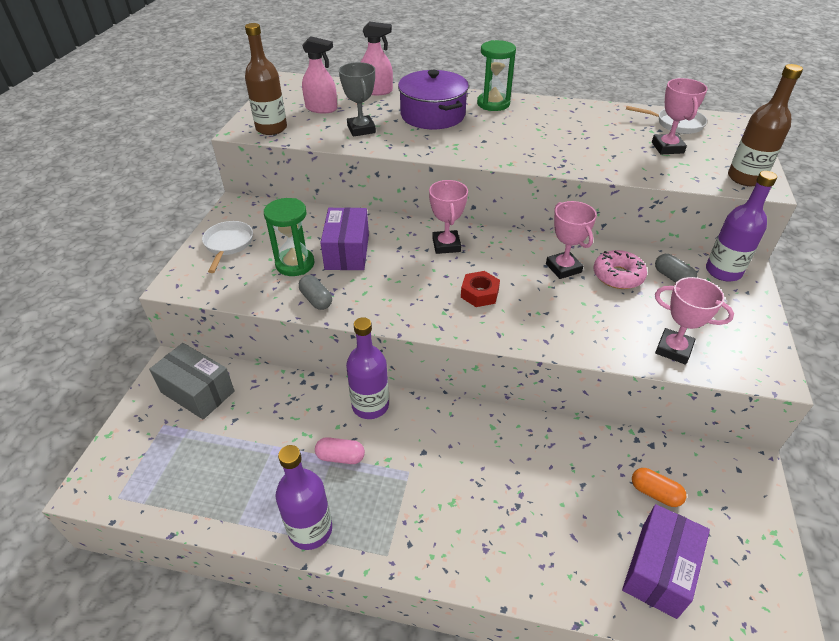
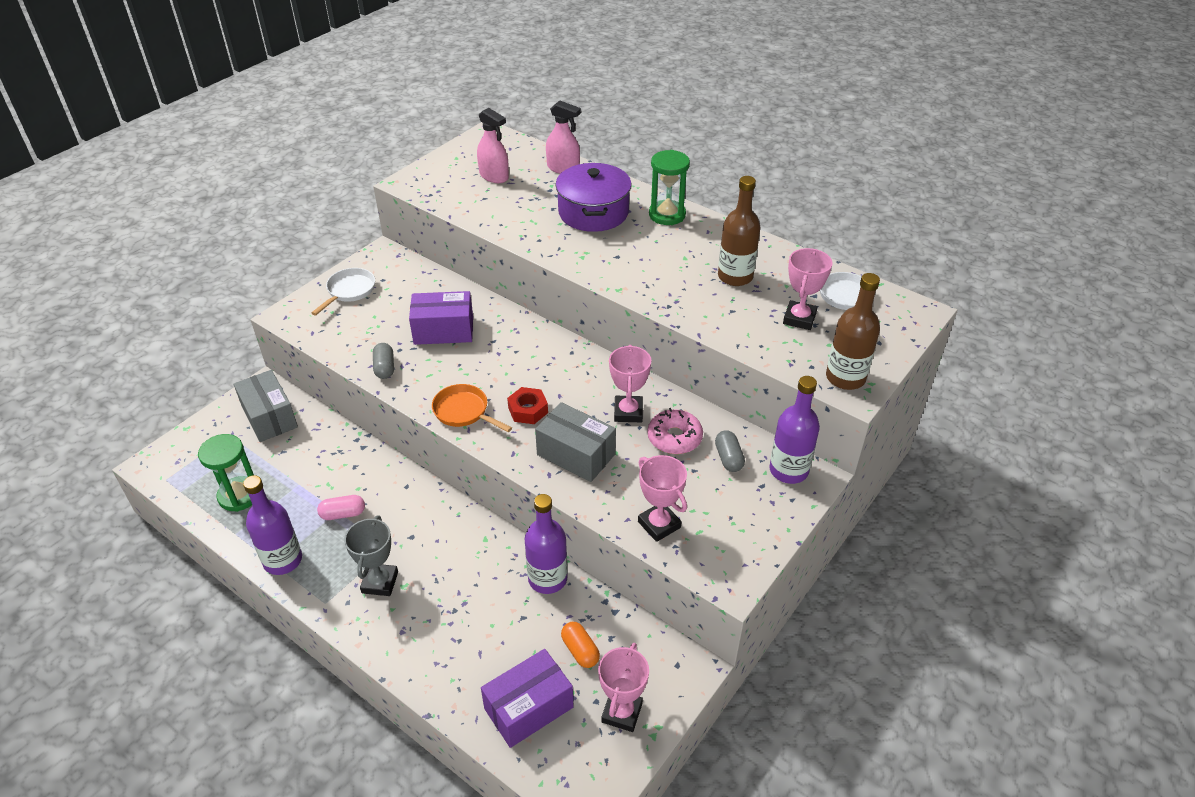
camera: 25 degrees right, 0 degrees up
brown bottle [245,23,287,135] -> brown bottle moved to [718,176,761,286]
green hourglass [264,198,314,276] -> green hourglass moved to [198,434,254,512]
pink capsule [315,437,365,464] -> pink capsule turned 45 degrees counterclockwise [317,495,365,520]
purple box [320,207,369,270] -> purple box turned 60 degrees clockwise [409,291,473,345]
grey trophy [339,62,376,137] -> grey trophy moved to [344,515,398,596]
purple bottle [346,317,389,419] -> purple bottle moved to [525,494,568,594]
pink trophy [429,180,468,254] -> pink trophy moved to [598,643,649,732]
none -> orange pan [432,384,512,432]
none -> grey box [535,402,616,482]

